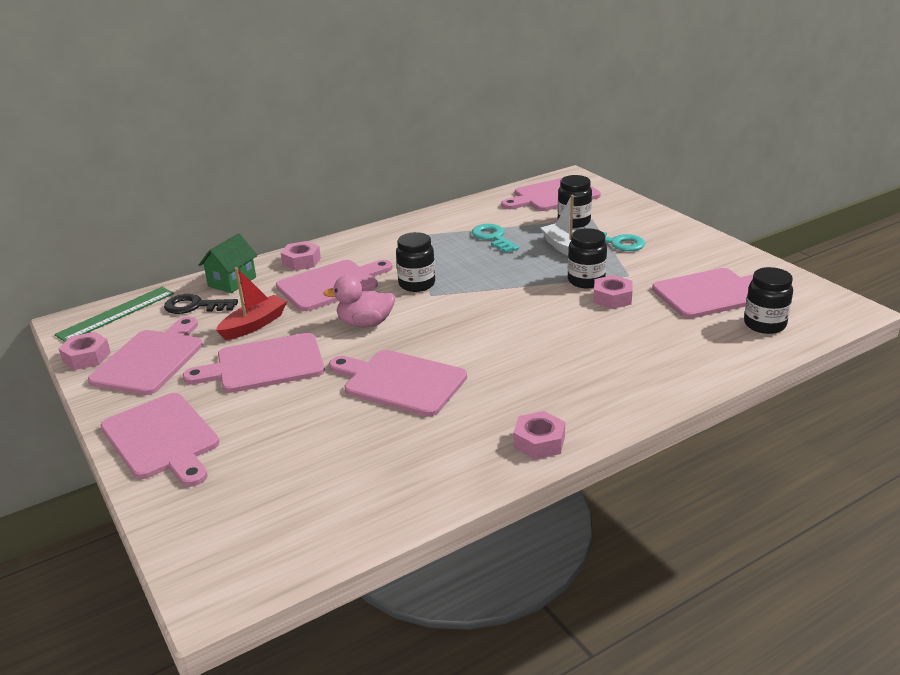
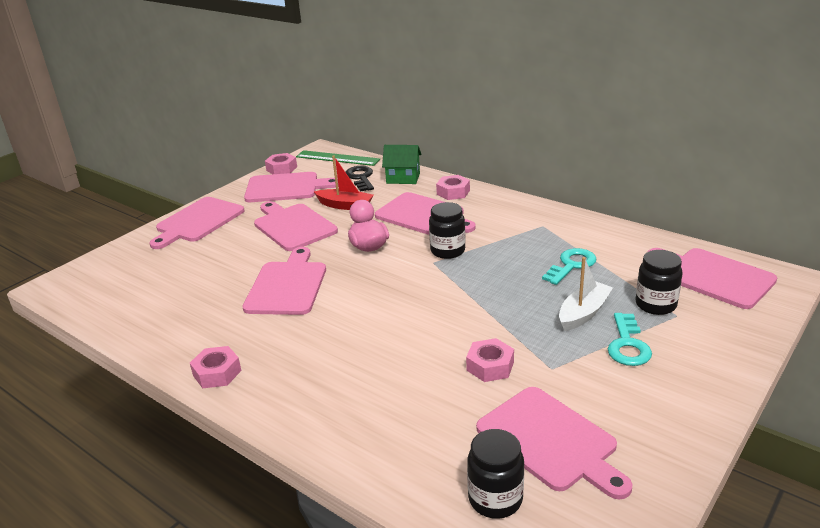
camera: 70 degrees right, 0 degrees up
black jar [568,228,607,288] -> none

